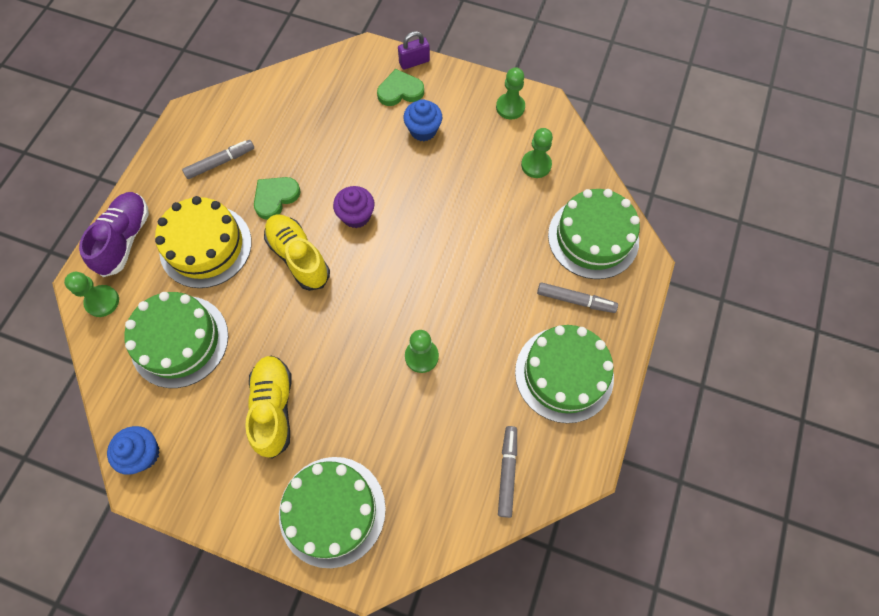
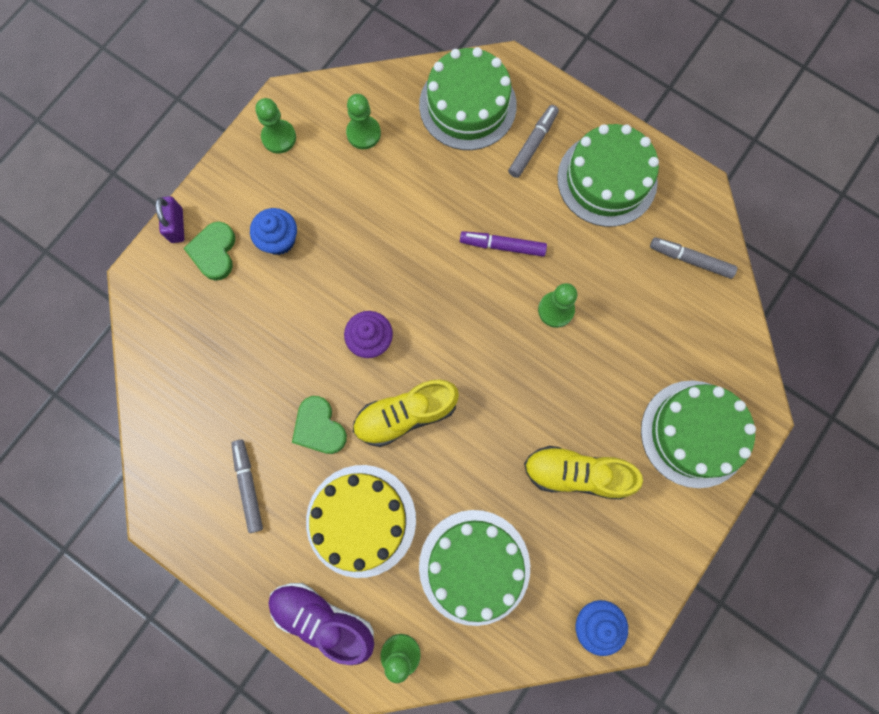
camera: 75 degrees left, 10 degrees up
none -> purple marker [460,231,547,257]

